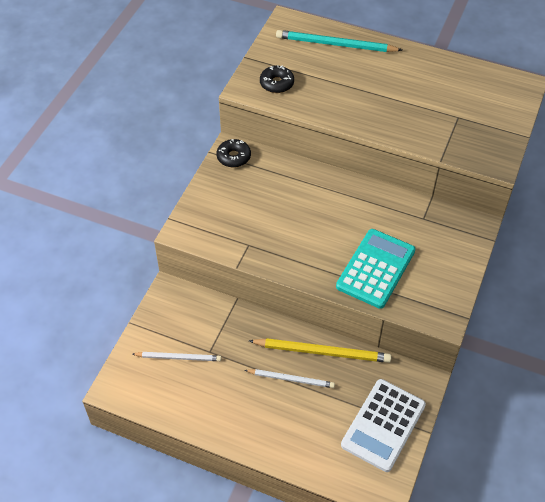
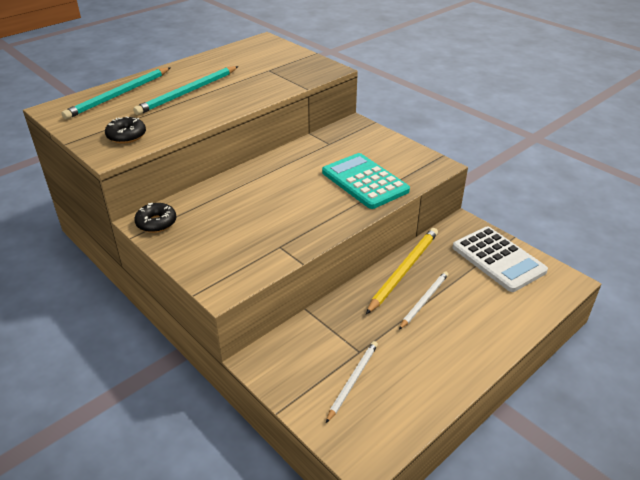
camera: 65 degrees left, 15 degrees down
none -> turquoise pencil [133,66,238,115]

